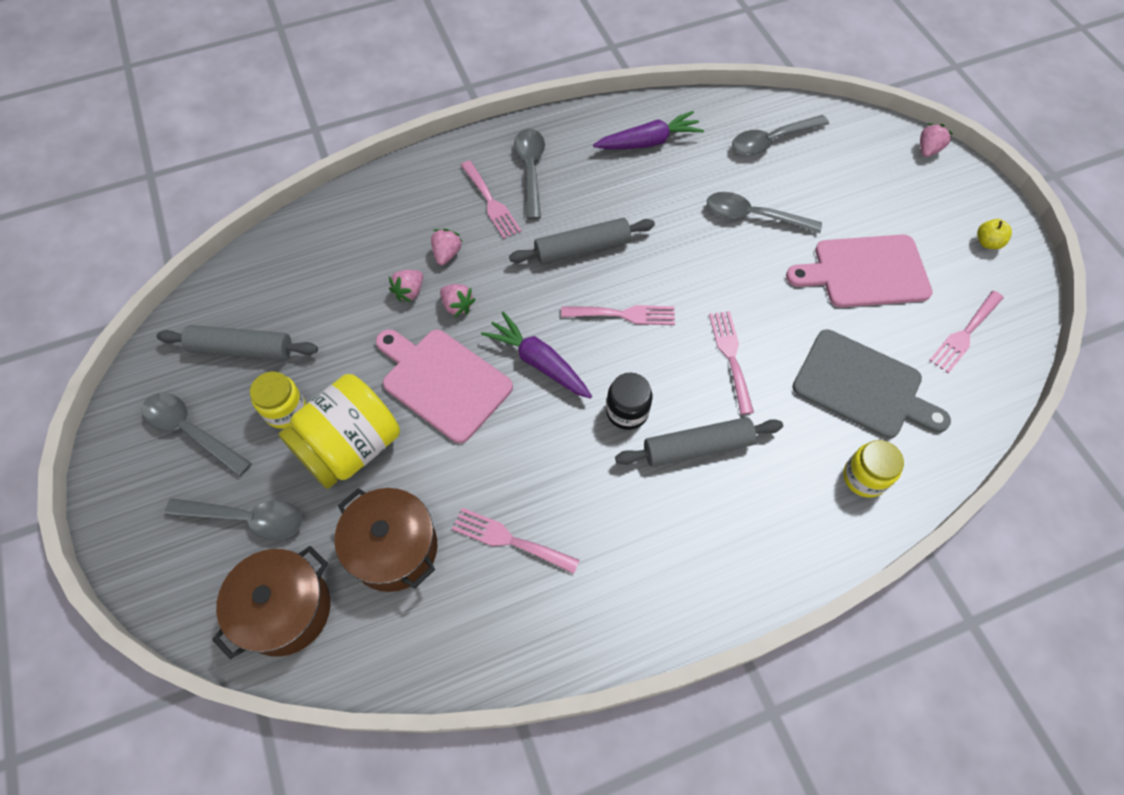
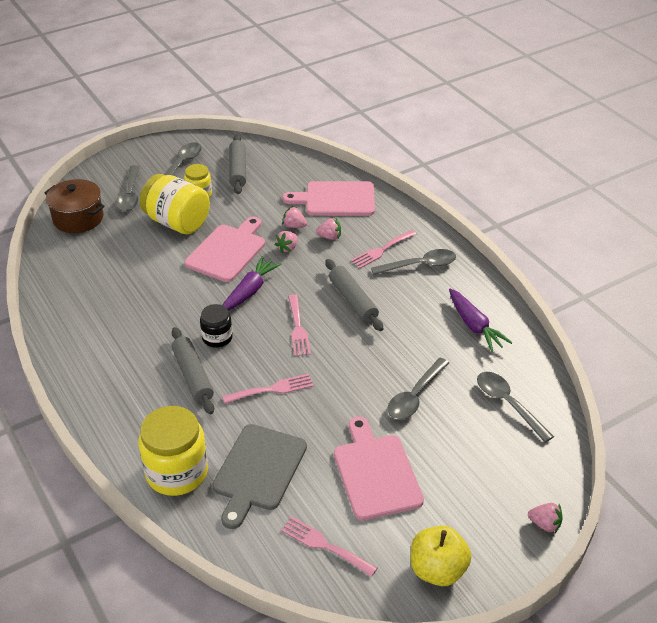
camera: 80 degrees right, 20 degrees down
brown pot [335,488,437,592] -> none
pink fork [452,508,579,574] -> none
grey spoon [707,192,822,234] -> grey spoon turned 150 degrees counterclockwise [387,358,449,419]
yellow jar [843,440,904,498] -> yellow jar [138,406,208,496], size x1.80
yellow apple [977,219,1012,249] -> yellow apple [411,525,471,586], size x1.96
none -> pink cutting board [282,181,375,216]

